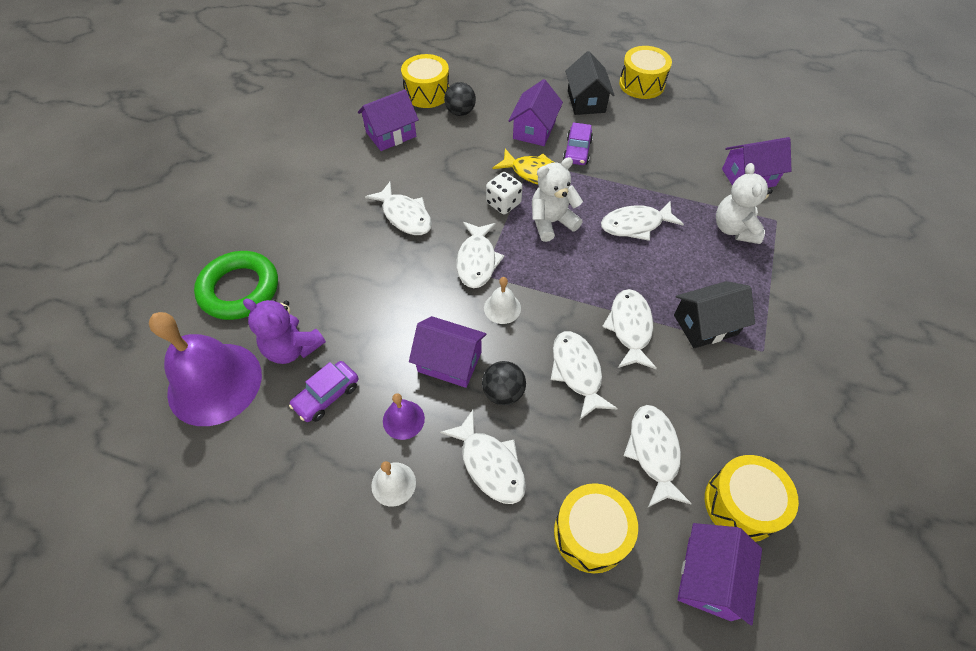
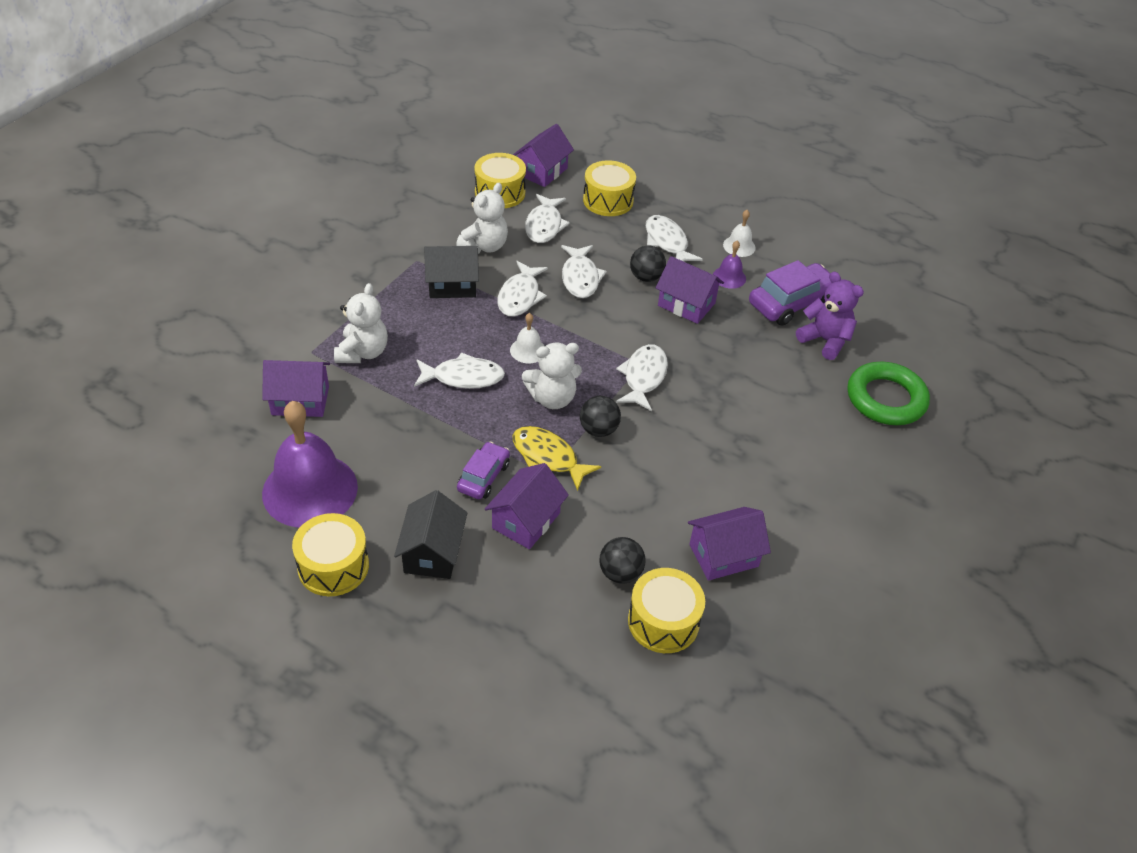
camera: 170 degrees left, 10 degrees down
purple bell [149,312,262,426] -> purple bell moved to [262,401,358,528]
purple car [289,361,359,422] -> purple car [749,260,832,326], size x1.64
white fish [365,182,432,235] -> none
white bell [484,277,521,324] -> white bell moved to [510,313,545,363]
white dice [486,172,523,214] -> black ball [580,396,621,437]
none -> white teddy bear [456,183,508,254]

